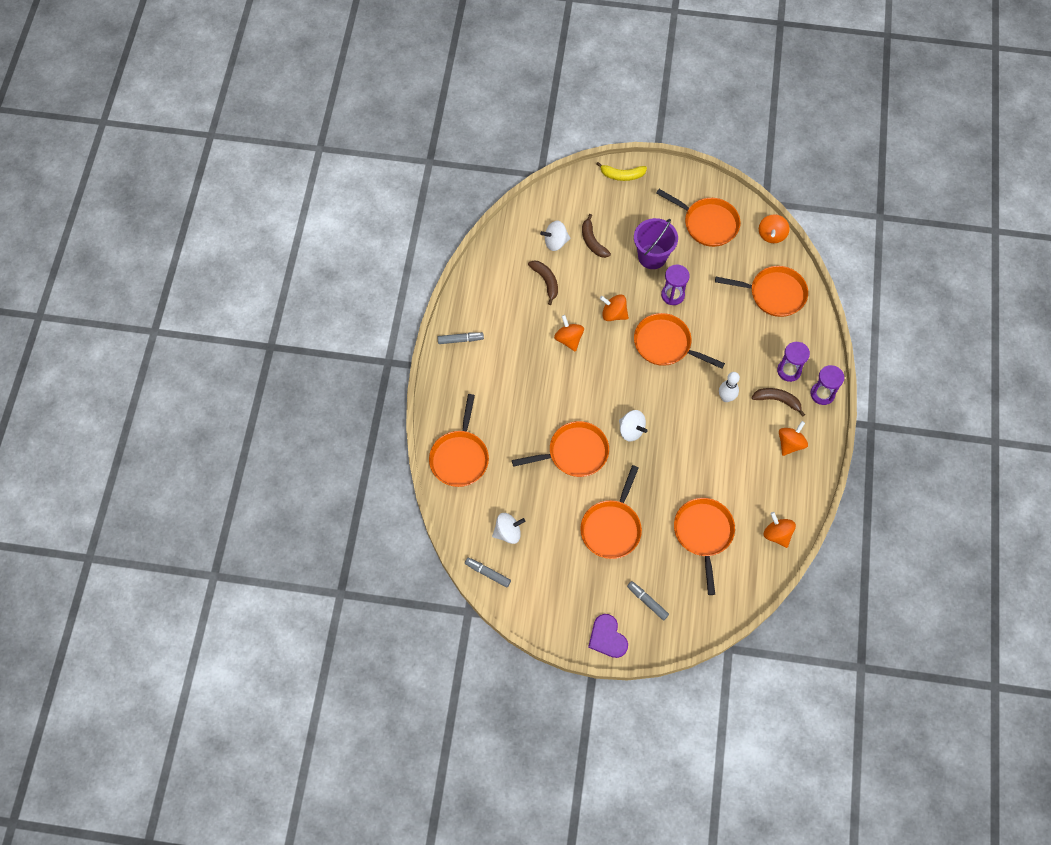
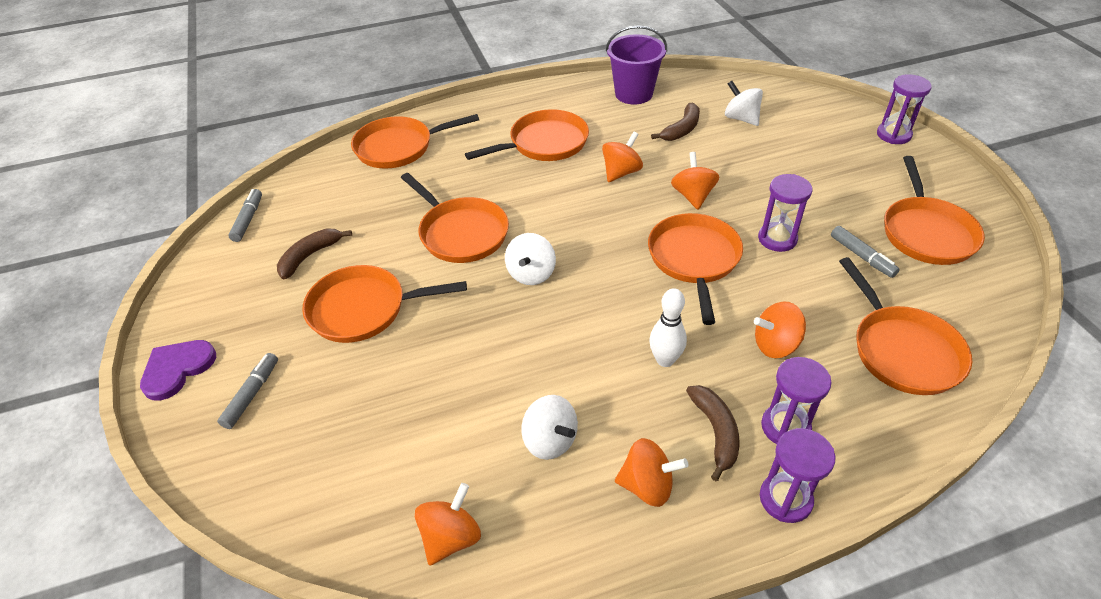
camera: 65 degrees right, 20 degrees down
grey marker [438,332,484,344] -> grey marker moved to [831,226,900,278]
white spinning top [492,513,525,544] -> white spinning top moved to [521,395,578,460]
brown banana [582,214,611,258] -> brown banana moved to [277,229,352,279]
yellow banana [596,162,647,181] -> purple hourglass [877,74,932,144]
purple bucket [634,218,678,269] -> purple bucket moved to [606,25,667,104]
orange pan [674,498,735,595] -> orange pan moved to [465,109,589,161]
orange spinning top [759,214,790,243] -> orange spinning top moved to [754,301,806,358]

